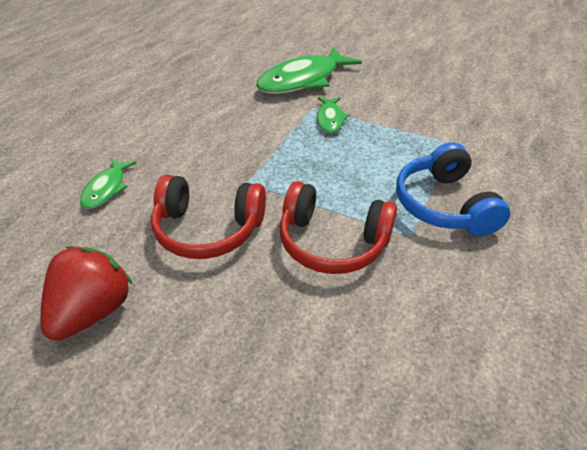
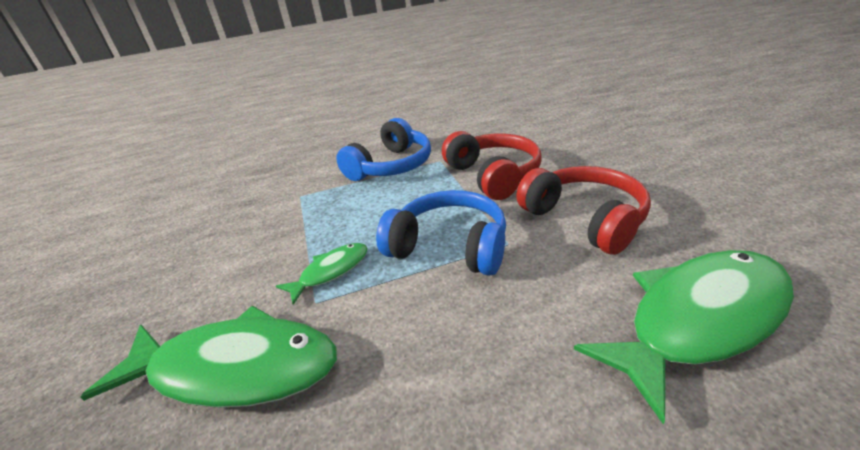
camera: 130 degrees left, 10 degrees down
red strawberry [40,246,133,341] -> none
green fish [80,158,136,209] -> green fish [574,250,794,425], size x2.01
none -> blue headphones [376,190,506,276]

